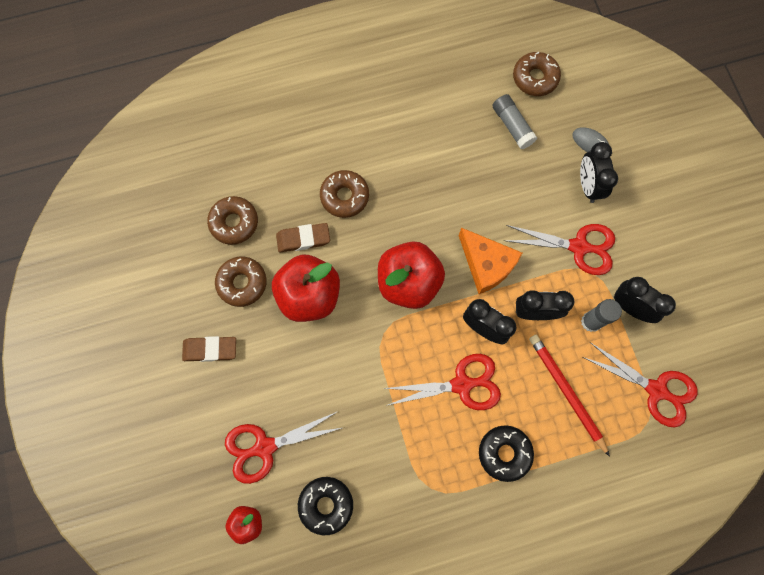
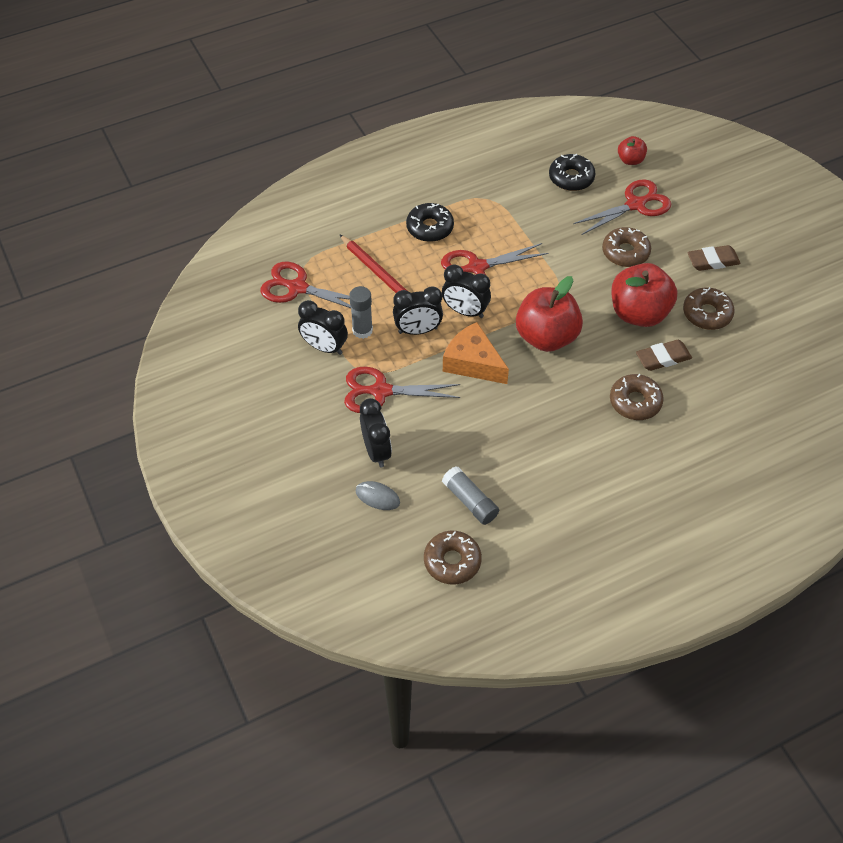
camera: 170 degrees right, 20 degrees down
brown donut [207,196,258,245] -> brown donut moved to [602,227,651,267]

